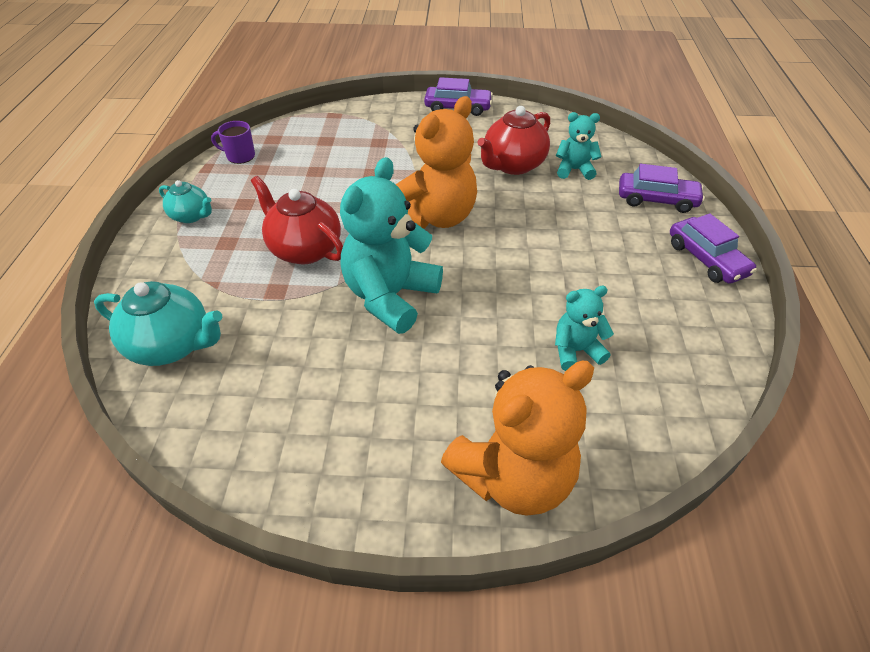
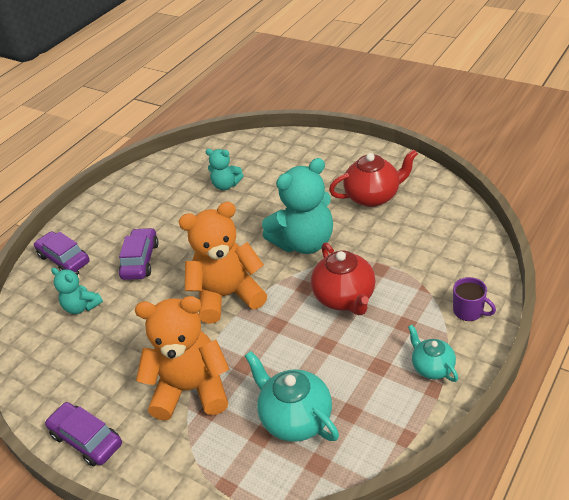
camera: 145 degrees left, 5 degrees down
turquoise teapot [94,281,222,366] -> turquoise teapot moved to [245,351,339,442]
purple mug [211,121,255,164] -> purple mug moved to [453,277,496,321]
orange teddy bear [441,360,594,516] -> orange teddy bear moved to [135,296,229,421]
red teapot [477,106,550,175] -> red teapot moved to [329,149,418,207]
purple car [670,213,757,284] -> purple car moved to [119,228,159,280]

